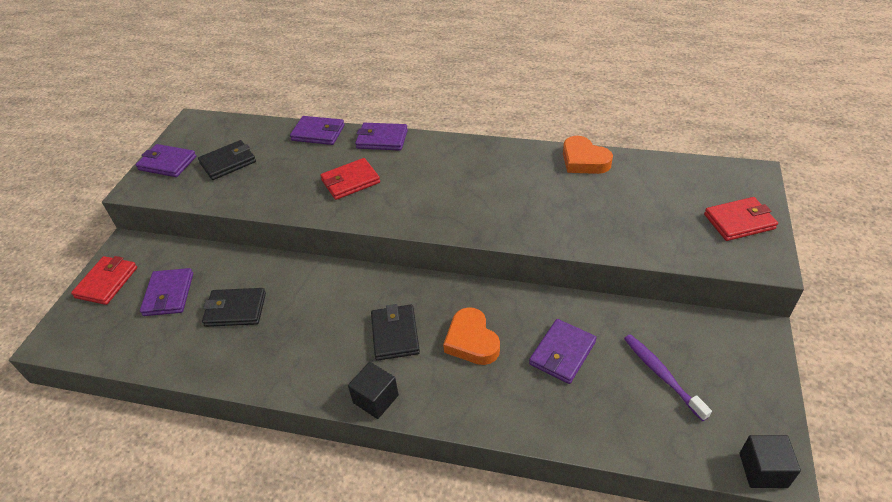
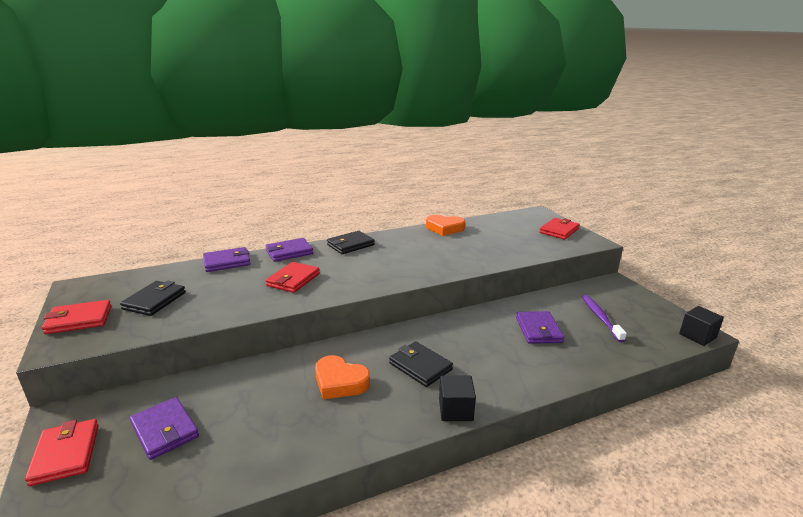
camera: 40 degrees left, 20 degrees down
purple wallet [136,144,196,177] -> red wallet [42,300,111,334]
black wallet [202,288,266,327] -> black wallet moved to [327,231,375,254]
orange heart [443,307,500,365] -> orange heart moved to [315,355,370,399]
purple toothbrush [624,334,712,421] -> purple toothbrush turned 60 degrees clockwise [582,295,627,342]

